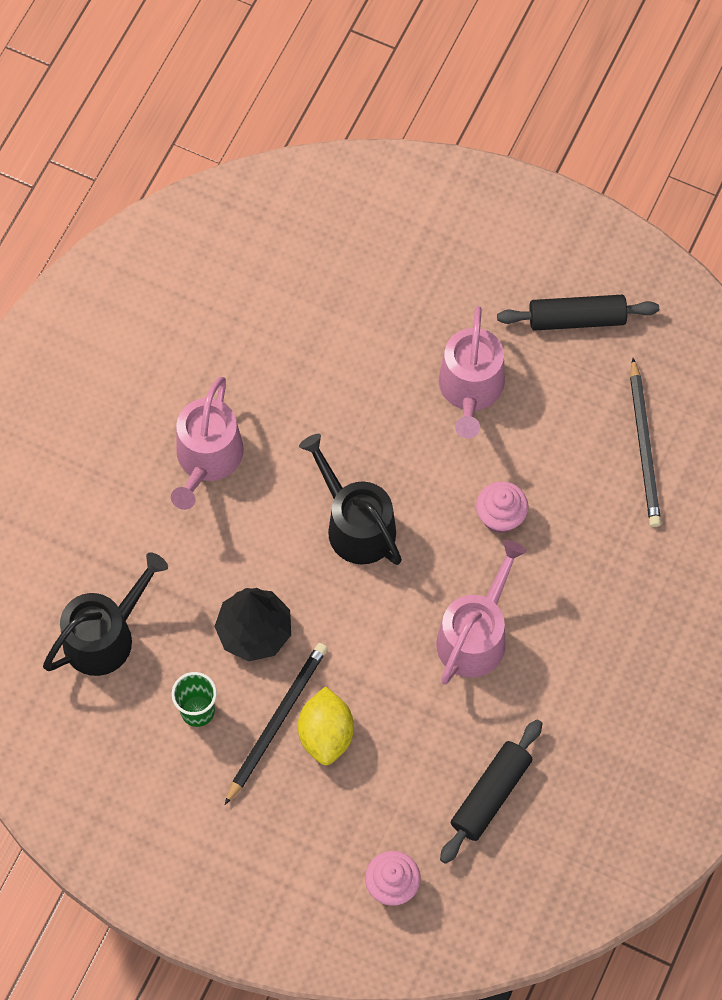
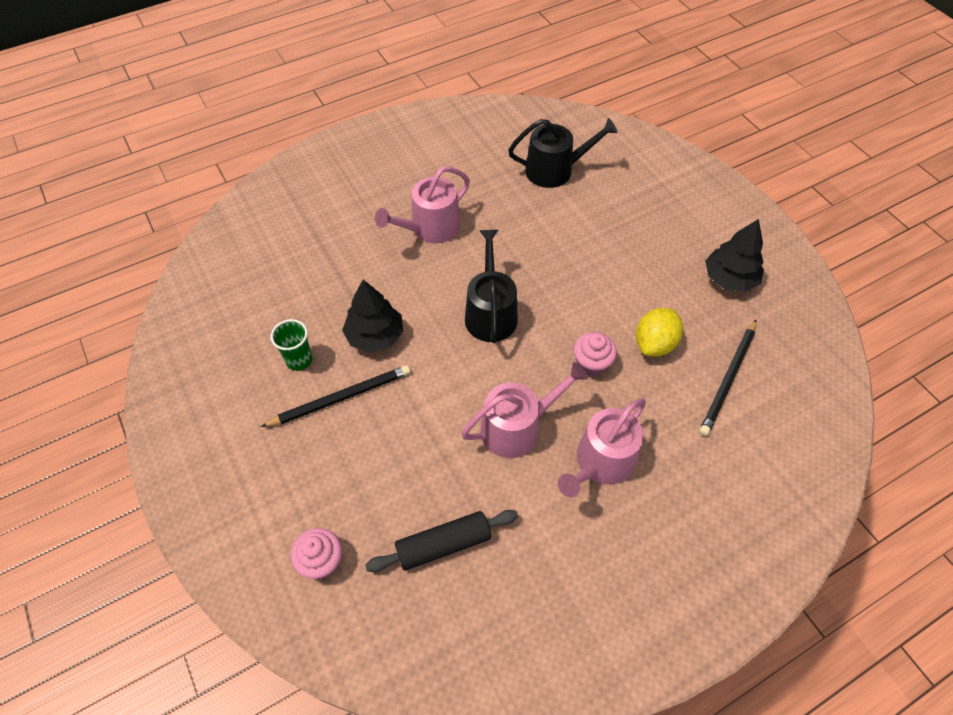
camera: 35 degrees right, 10 degrees down
black watering can [43,552,168,676] -> black watering can moved to [508,118,618,188]
yellow lemon [298,686,354,765] -> yellow lemon moved to [636,308,683,356]
pink watering can [439,306,505,438] -> pink watering can moved to [558,399,646,497]
black rolling pin [497,295,659,331] -> black tree [705,219,764,292]

